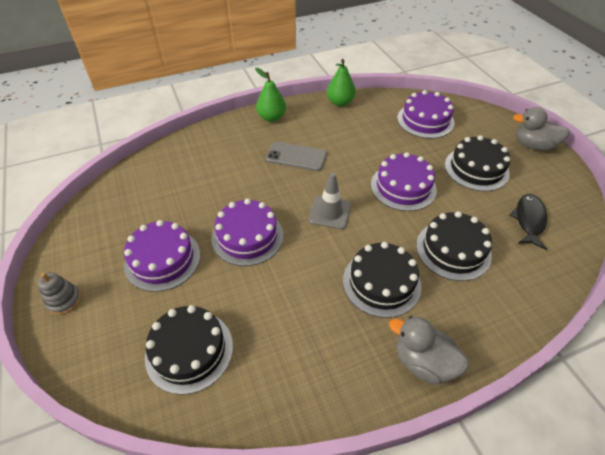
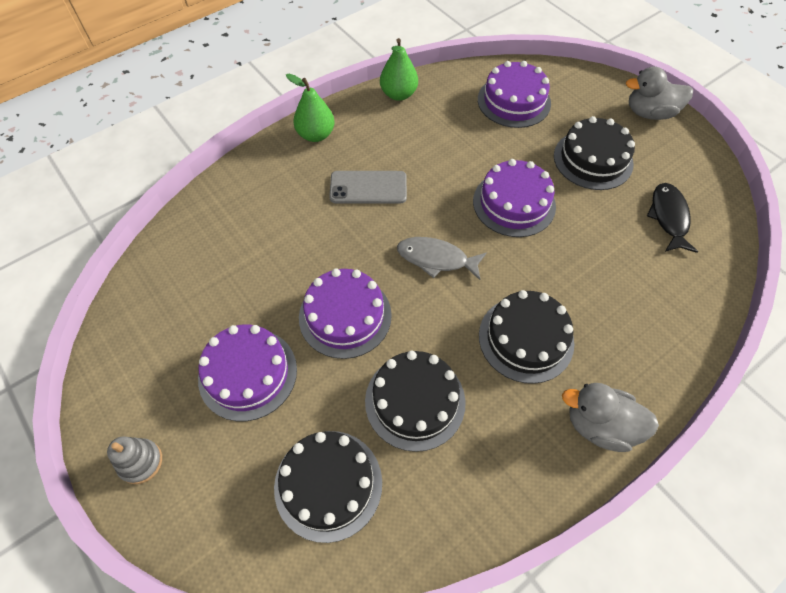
camera: 15 degrees left, 10 degrees up
grey traffic cone [309,173,351,229] -> grey fish [397,237,486,280]
black cake [416,211,492,281] -> black cake moved to [365,351,466,452]

